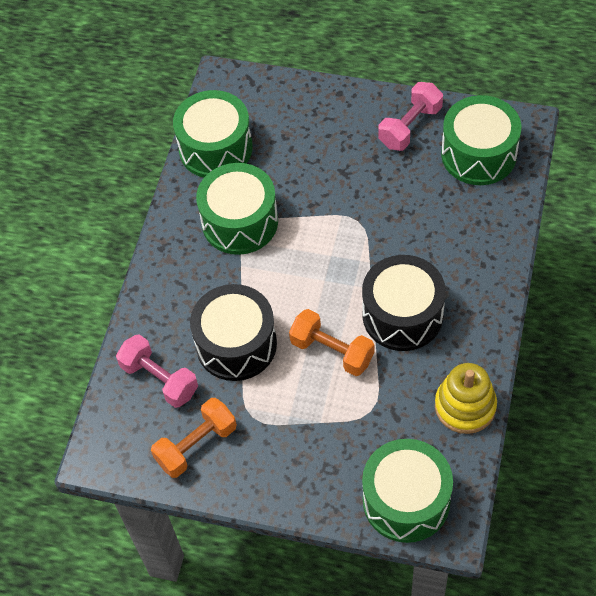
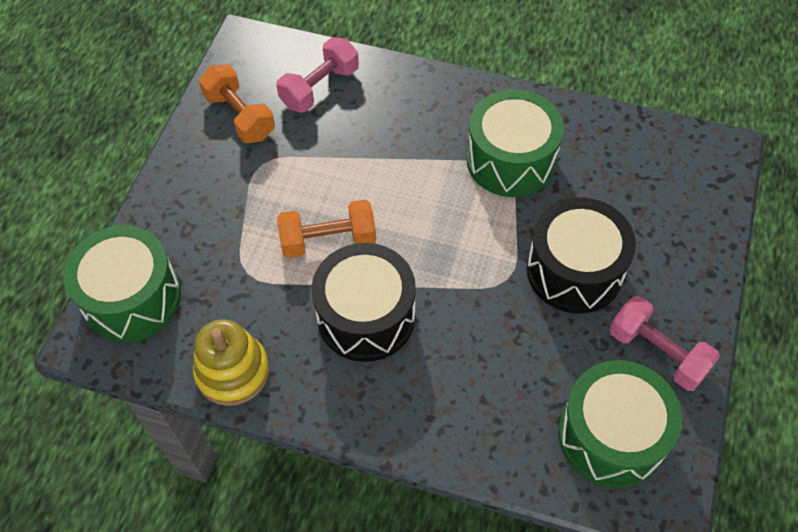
camera: 90 degrees right, 0 degrees up
green drum [173,90,253,178] -> none
black drum [190,284,277,381] -> black drum moved to [527,198,636,313]
orange dumbbell [289,309,374,376] -> orange dumbbell turned 45 degrees clockwise [277,199,376,258]

